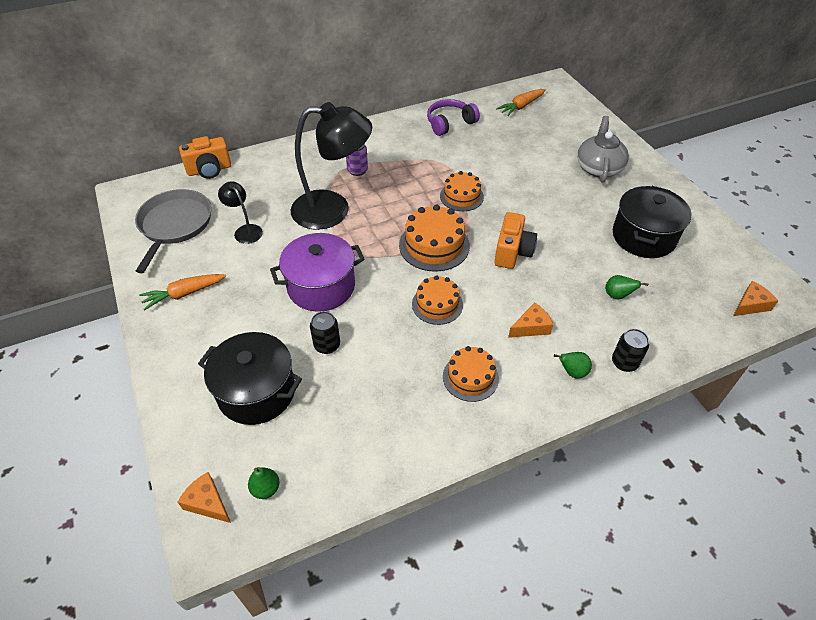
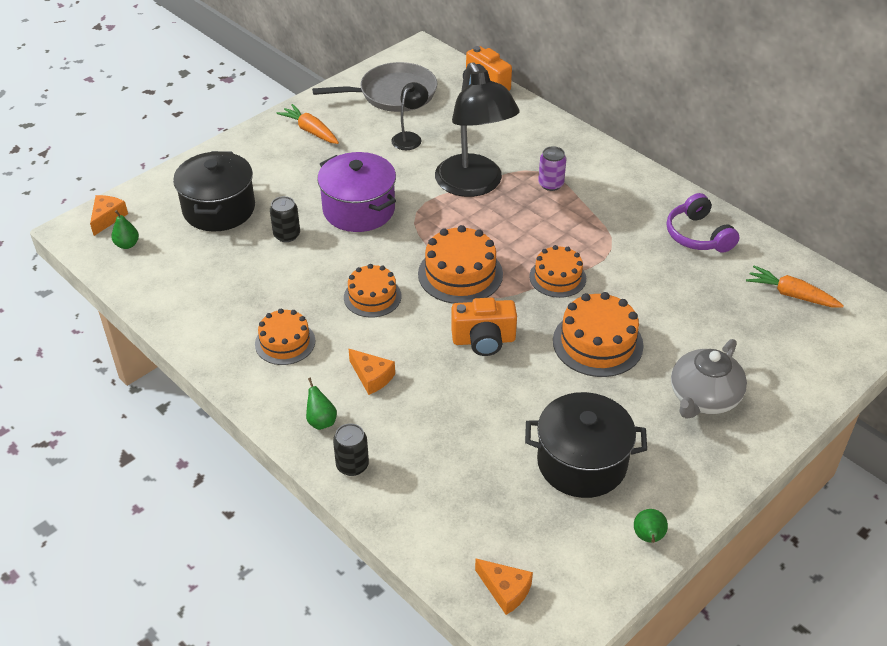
camera: 70 degrees right, 5 degrees down
purple headphones [427,99,480,136] -> purple headphones turned 150 degrees counterclockwise [666,193,739,253]
grey teapot [577,116,629,183] -> grey teapot turned 135 degrees clockwise [671,339,747,419]
green pear [605,275,648,300] -> green pear moved to [634,509,668,543]
none -> orange cake [553,292,644,377]

